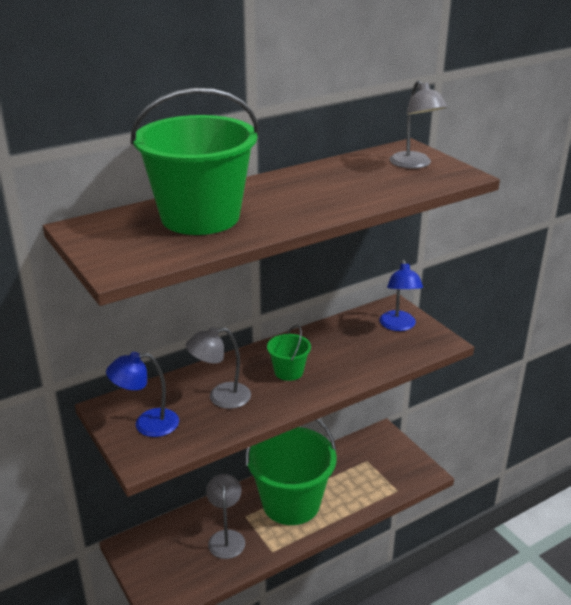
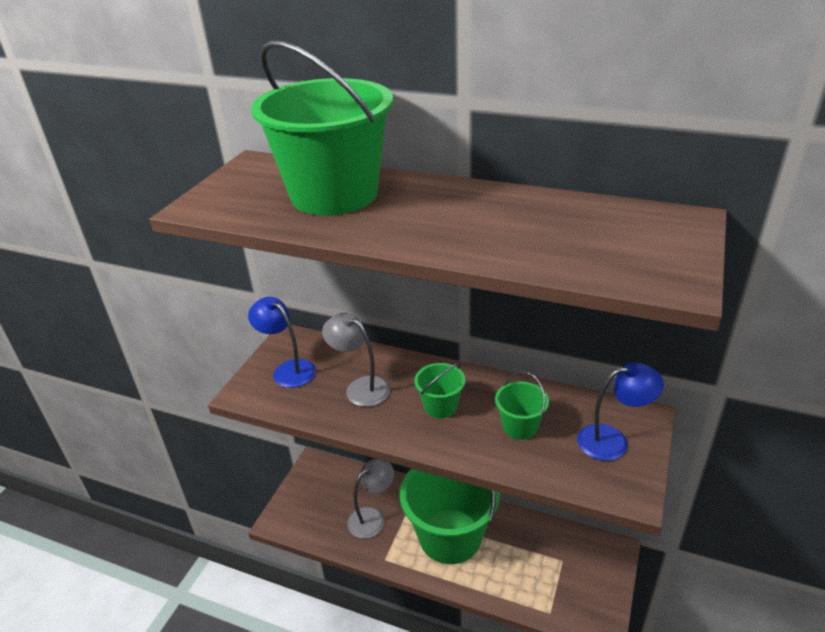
camera: 55 degrees right, 5 degrees up
blue lamp [379,259,423,331] -> blue lamp turned 150 degrees counterclockwise [577,363,664,461]
grey lamp [390,80,447,169] -> none
none -> green bucket [495,371,549,440]

